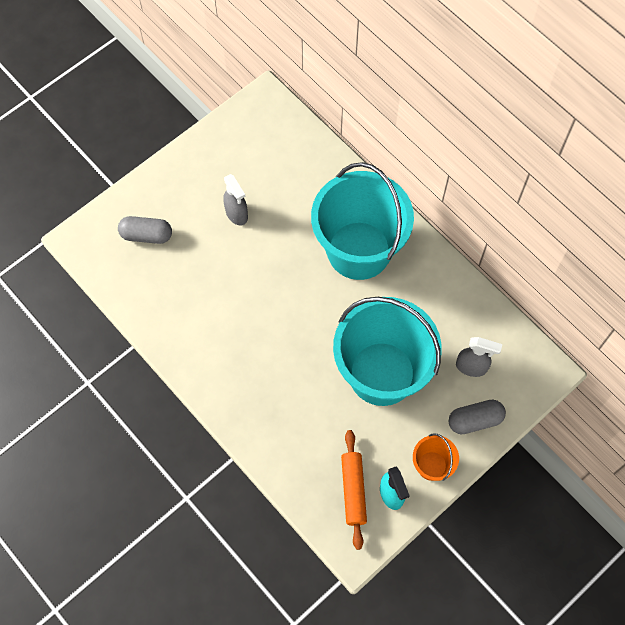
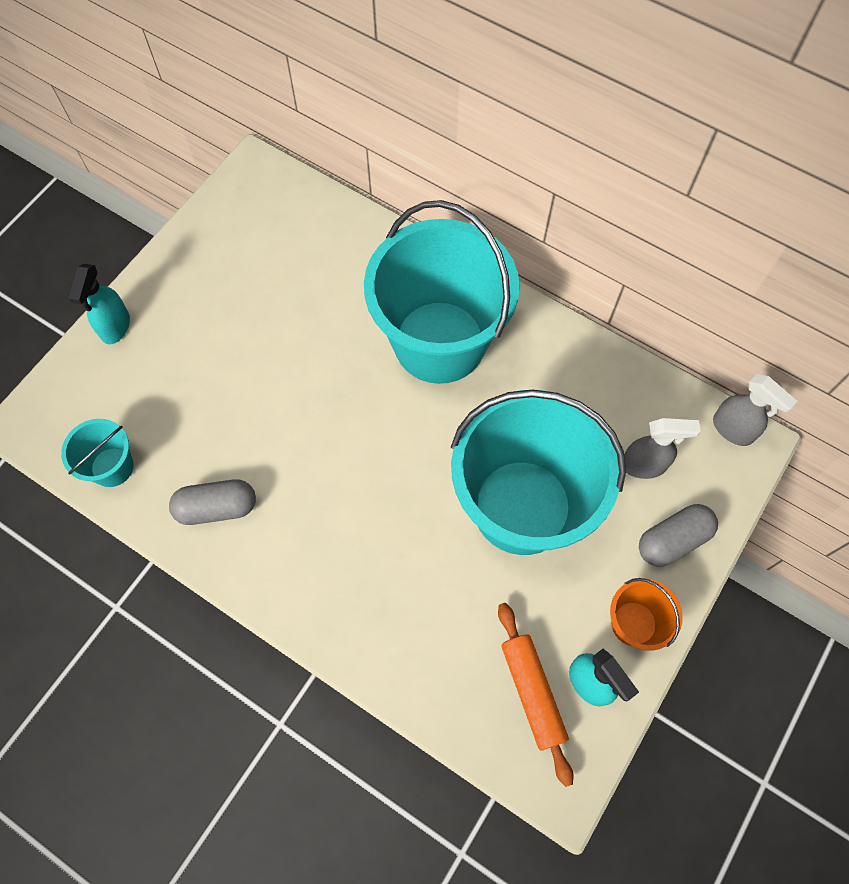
camera: 15 degrees left, 0 degrees up
grey capsule [118,216,172,244] -> grey capsule moved to [169,479,256,525]
grey spray bottle [223,174,248,225] -> grey spray bottle moved to [713,374,797,446]
none -> turquoise bucket [61,419,134,487]
none -> turquoise spray bottle [67,264,130,344]

